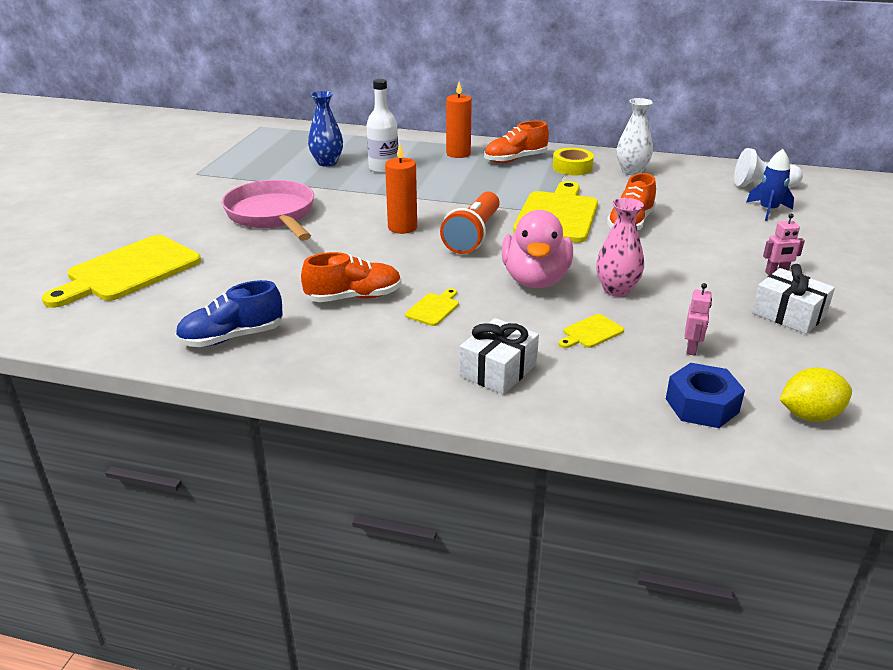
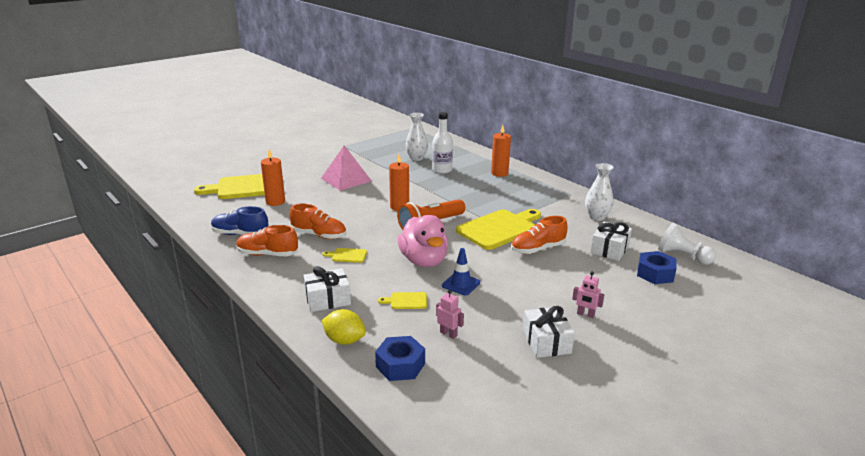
camera: 35 degrees right, 5 degrees down
pink pan [222,180,314,241] -> pink pyramid [321,145,372,191]
blue vase [308,91,343,167] -> white vase [405,113,428,161]
yellow cutting board [405,288,459,326] -> yellow cutting board turned 150 degrees counterclockwise [322,248,367,263]
orange shoe [484,121,549,163] -> orange shoe moved to [236,225,298,256]
pink duck [502,210,573,288] -> pink duck turned 60 degrees counterclockwise [398,215,448,267]
yellow tape [553,148,594,175] -> none
pink vase [596,198,644,297] -> blue traffic cone [442,248,480,295]
pink robot [684,283,712,356] -> pink robot turned 105 degrees counterclockwise [436,289,464,339]
blue rocket [746,149,794,221] -> blue nut [637,251,677,284]
yellow lemon [780,367,852,422] -> yellow lemon moved to [321,309,366,345]
none -> orange candle [261,149,285,206]
none -> white gift [590,221,632,261]

